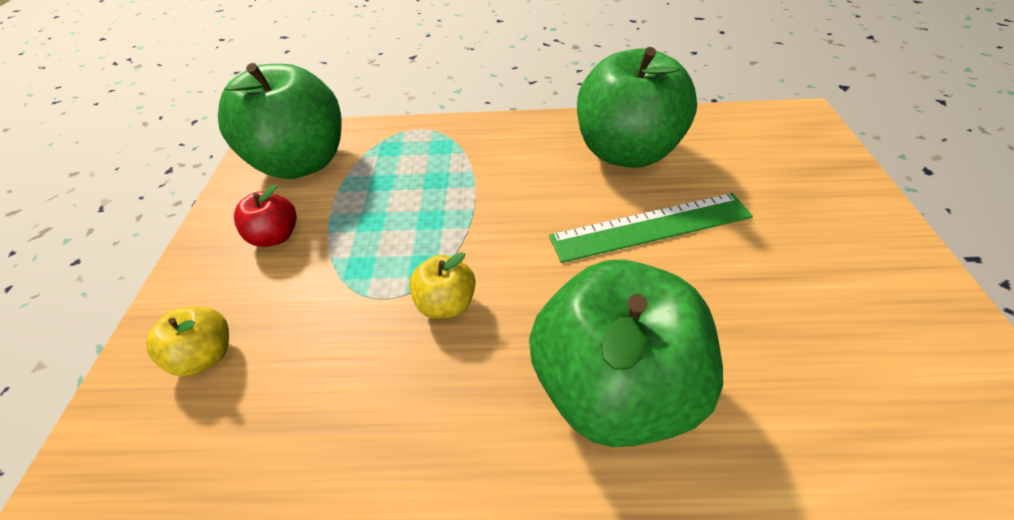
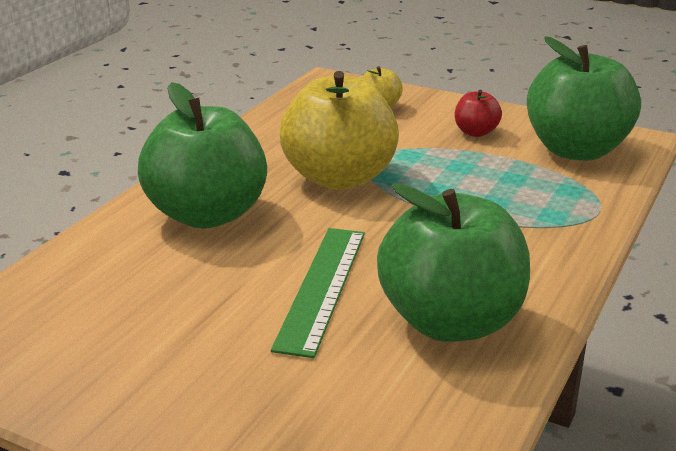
camera: 115 degrees right, 20 degrees down
yellow apple [409,252,476,319] -> yellow apple [280,71,399,190], size x2.24

